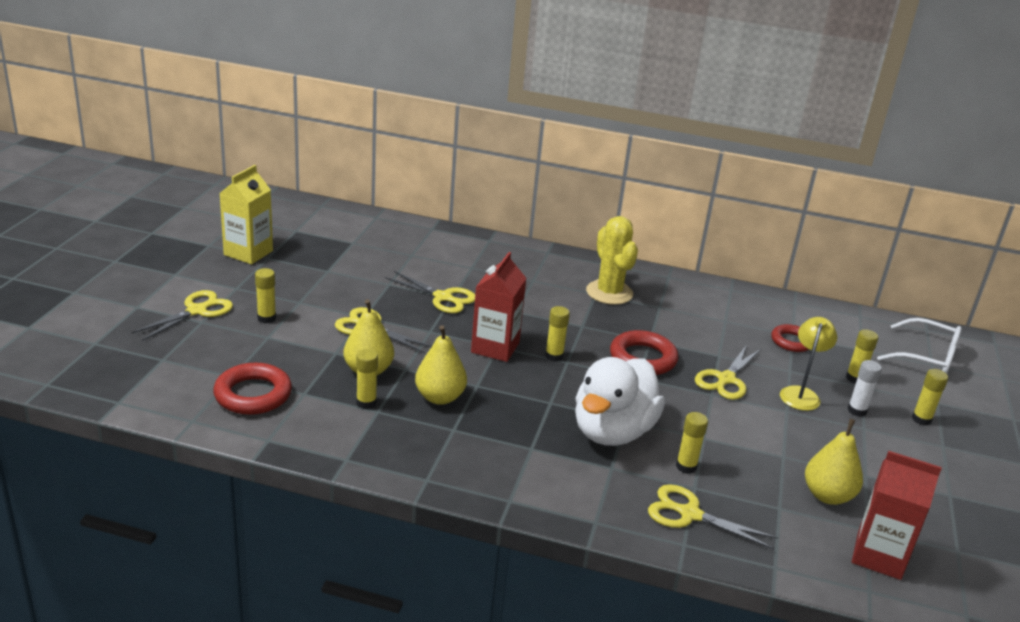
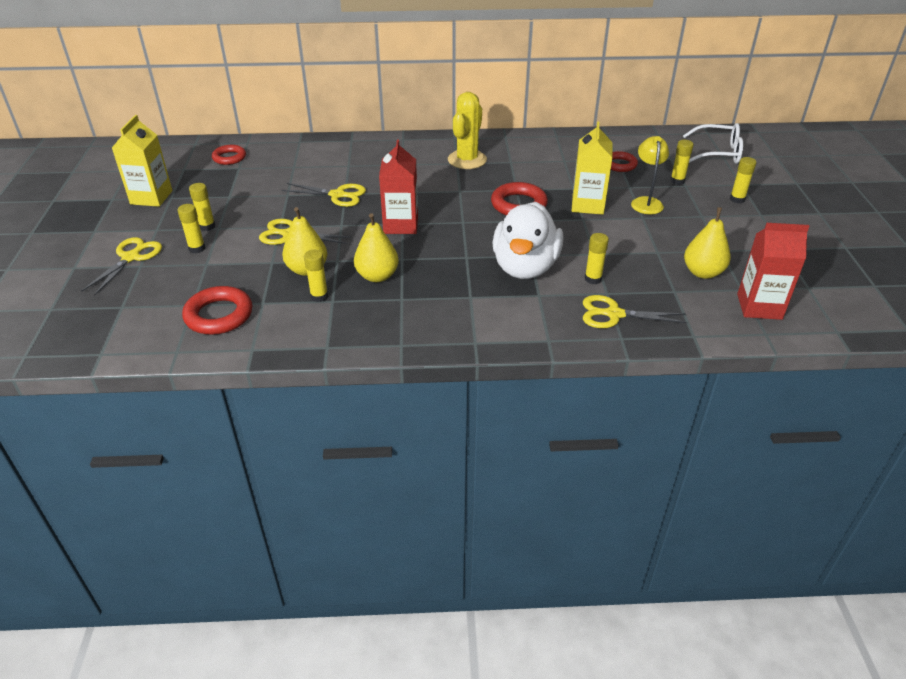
camera: 15 degrees left, 10 degrees up
yellow glue stick [545,306,570,362] -> yellow glue stick moved to [189,183,216,231]
yellow cactus [586,216,638,305] -> yellow cactus turned 60 degrees clockwise [448,92,487,169]
yellow scissors [695,345,761,400] -> yellow carton [572,122,613,215]
white glue stick [848,360,882,417] -> none
none -> red ring [212,145,246,165]

